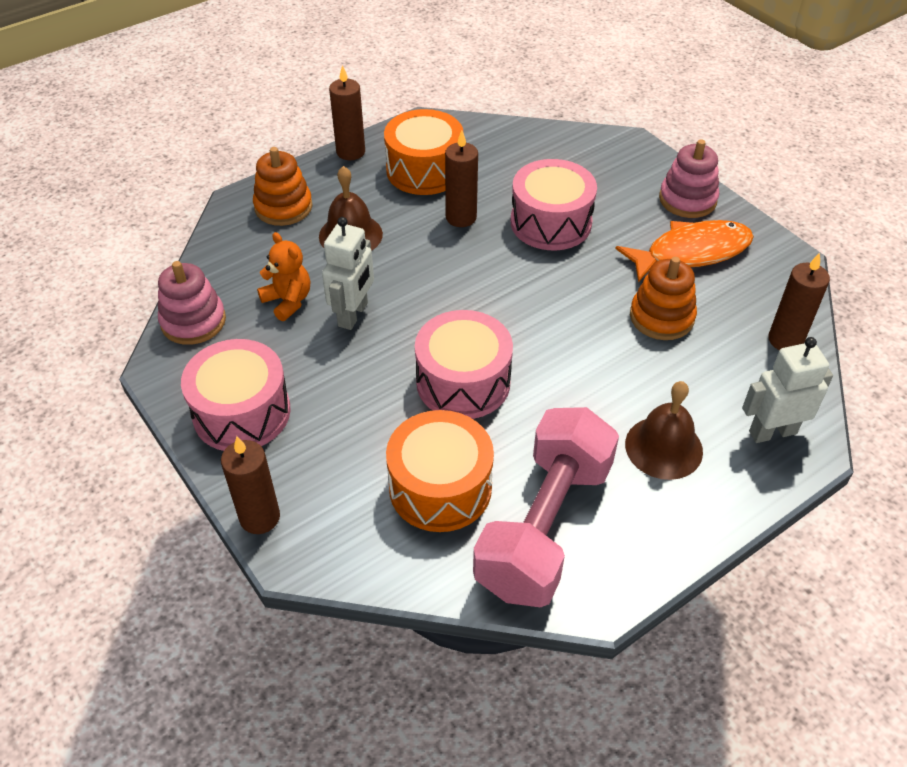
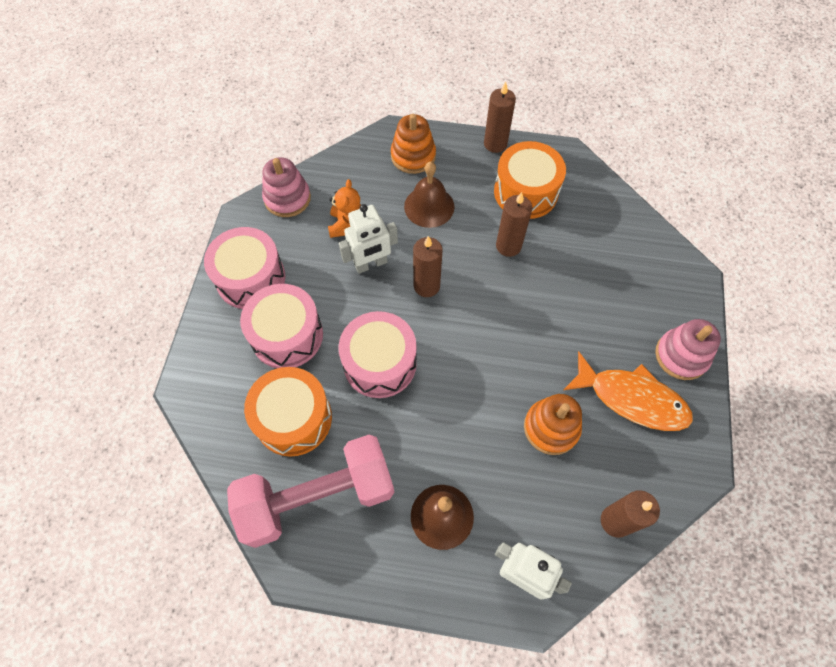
camera: 45 degrees right, 15 degrees up
brown candle [221,436,280,534] -> brown candle moved to [413,236,443,297]
pink drum [511,159,597,250] -> pink drum moved to [240,284,323,368]

